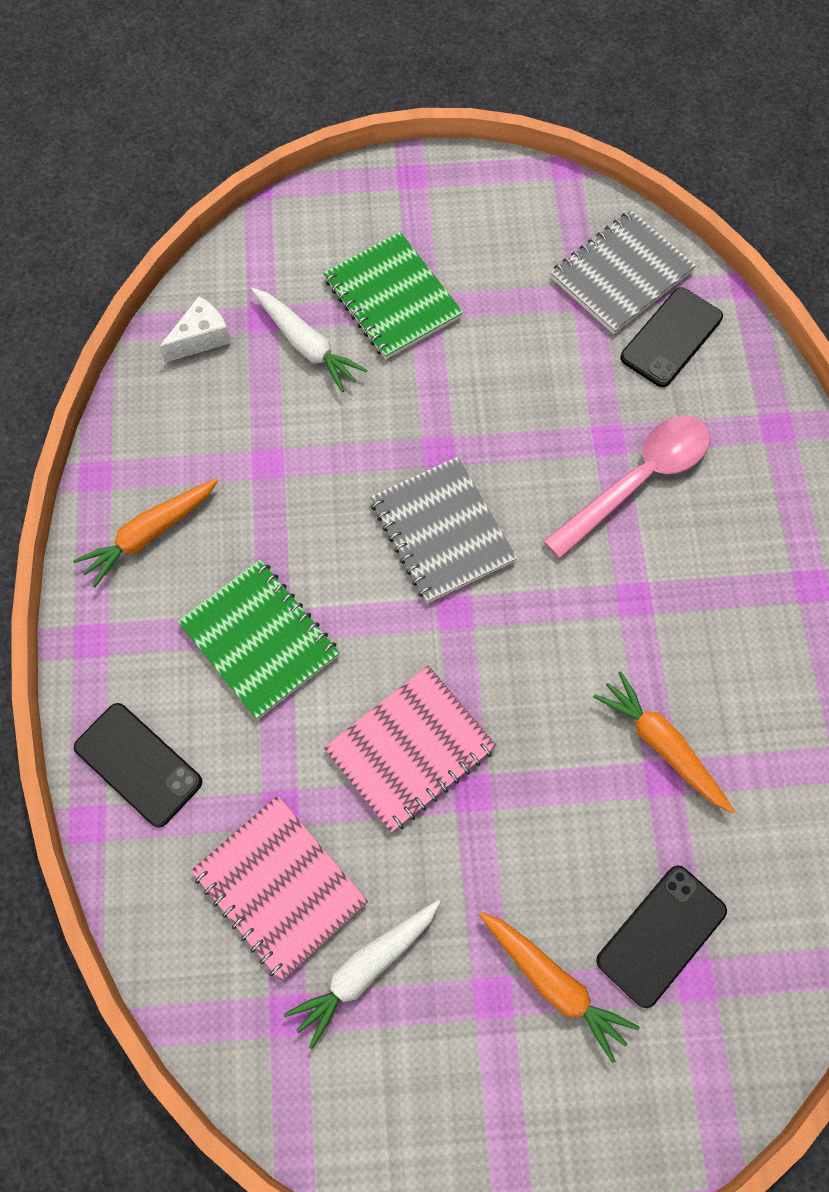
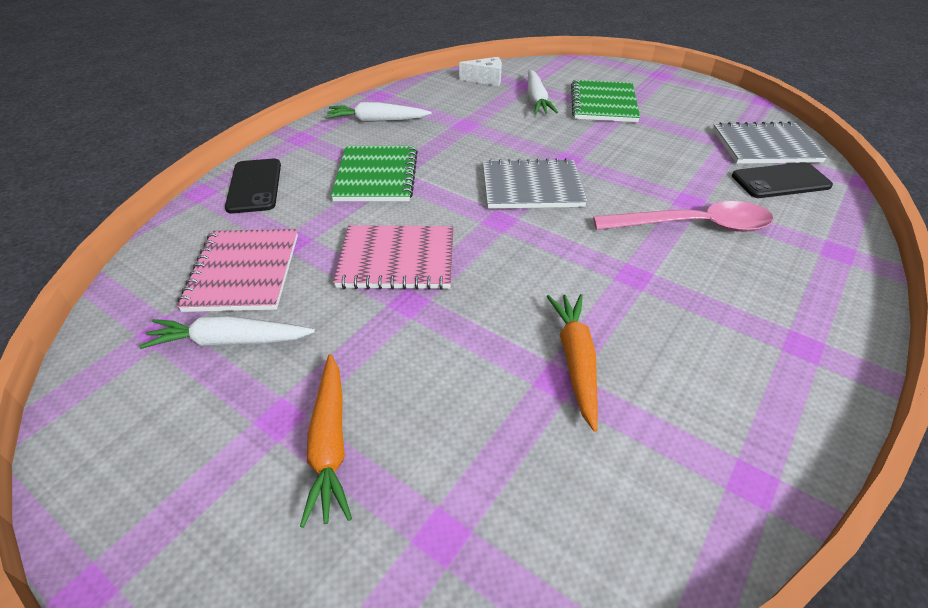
camera: 40 degrees right, 25 degrees down
orange carrot [73,478,218,588] -> white carrot [325,102,432,122]
grey notebook [370,457,517,603] -> grey notebook turned 75 degrees clockwise [483,158,587,209]
black phone [596,865,727,1008] -> none

